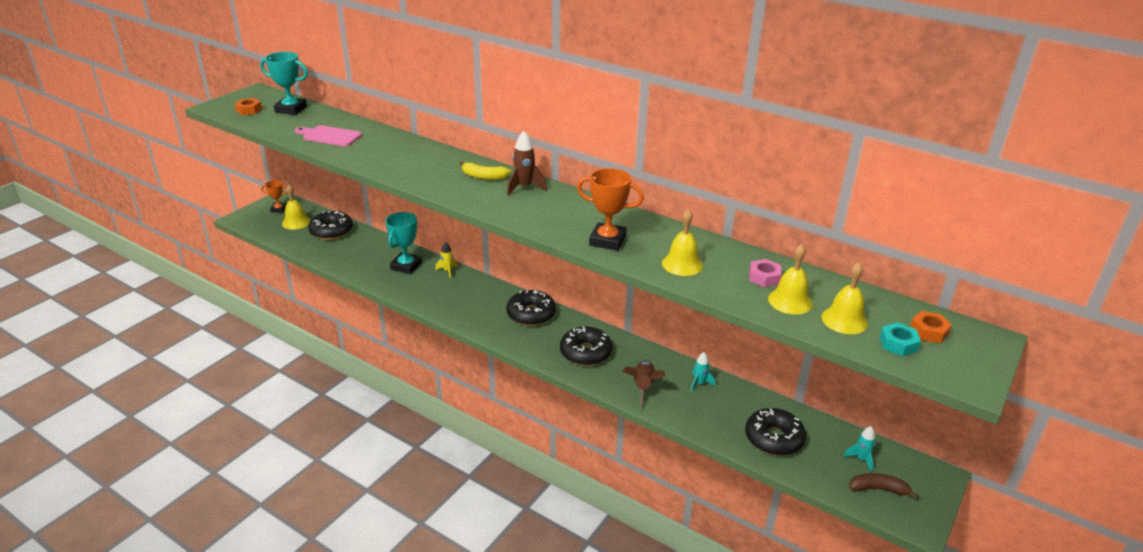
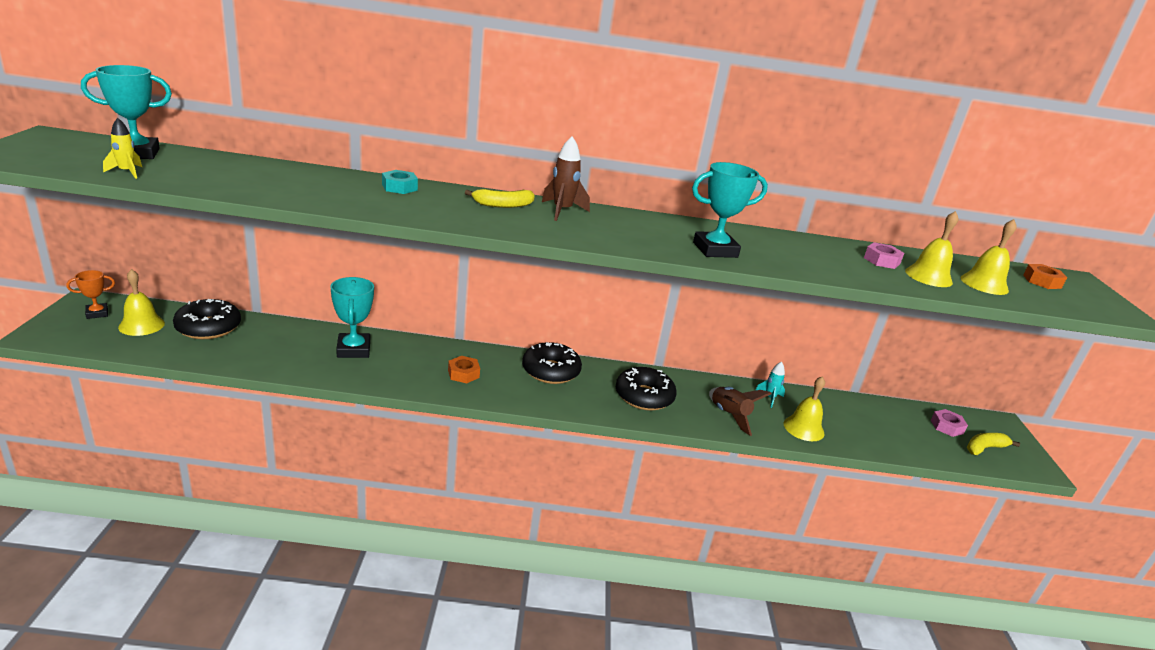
camera: 35 degrees left, 5 degrees down
orange nut [235,98,262,115] -> orange nut moved to [448,356,480,383]
pink cutting board [295,125,362,146] -> none
yellow rocket [435,242,458,278] -> yellow rocket moved to [103,118,142,179]
orange trophy [577,168,644,251] -> turquoise trophy [692,162,768,258]
yellow bell [662,209,703,276] -> yellow bell moved to [784,376,825,441]
black donut [745,408,806,456] -> none
turquoise rocket [844,426,876,472] -> pink nut [931,409,968,437]
brown banana [849,473,919,500] -> yellow banana [967,433,1020,455]
turquoise nut [880,322,921,356] -> turquoise nut moved to [382,170,418,194]

